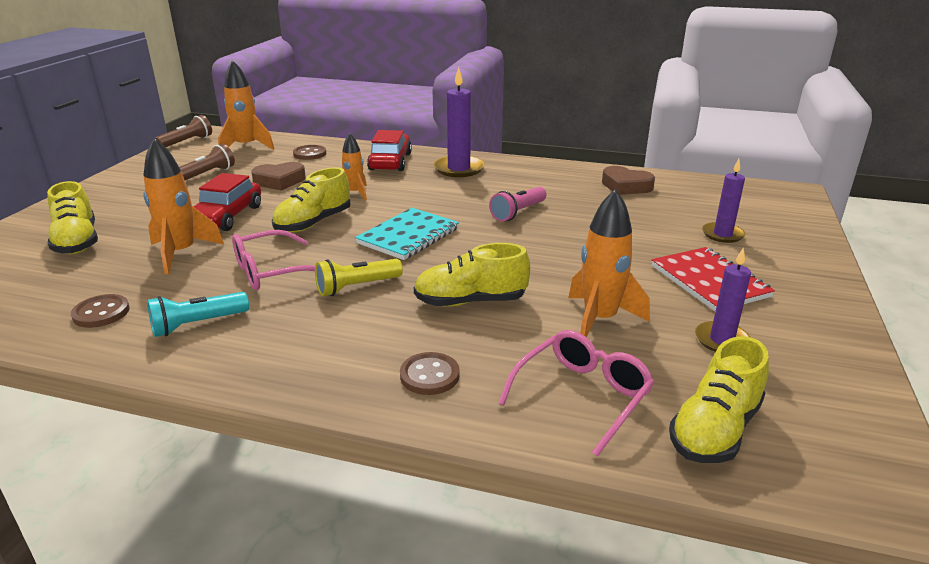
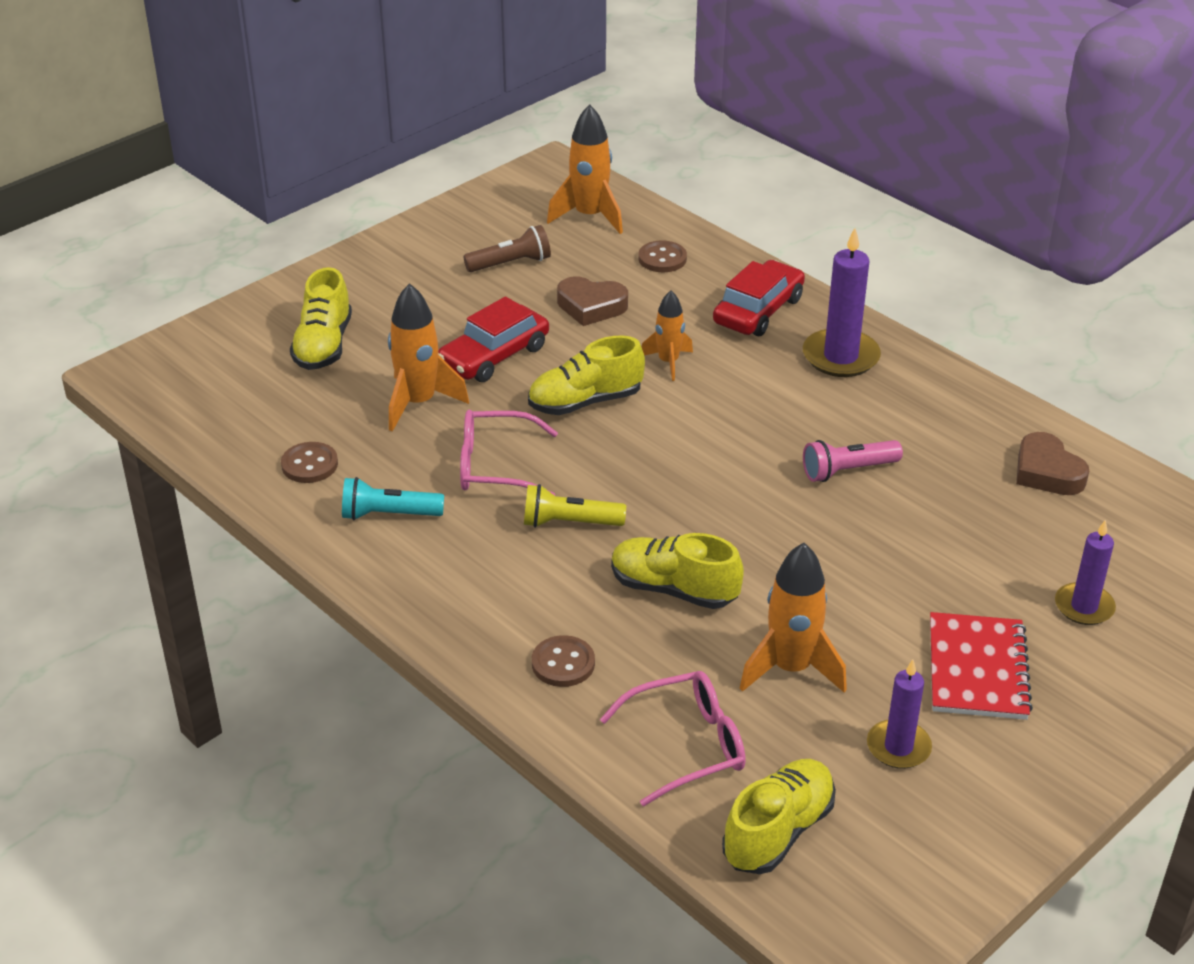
camera: 30 degrees right, 10 degrees up
brown flashlight [155,115,212,147] -> none
turquoise notebook [355,208,459,260] -> none
yellow shoe [669,336,769,463] -> yellow shoe turned 150 degrees clockwise [722,759,836,874]

